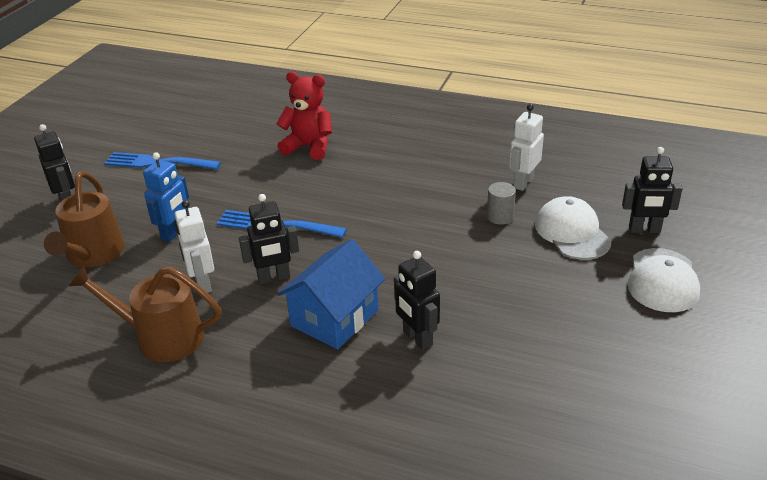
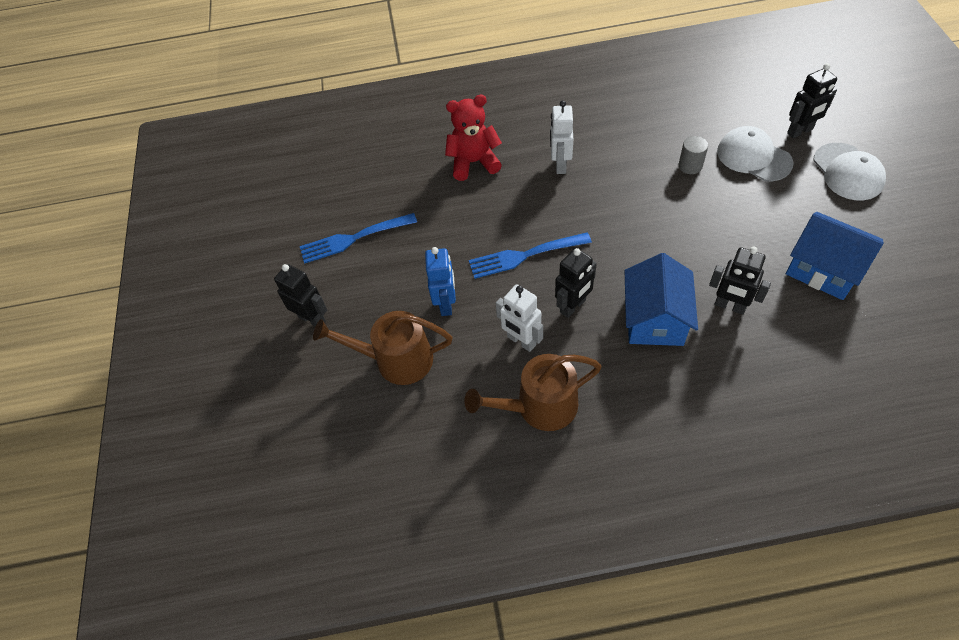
camera: 25 degrees left, 20 degrees up
brown watering can [44,171,125,267] -> brown watering can turned 120 degrees clockwise [313,311,452,385]
white robot [509,104,544,191] -> white robot moved to [550,100,573,174]
none -> blue house [786,212,884,300]

